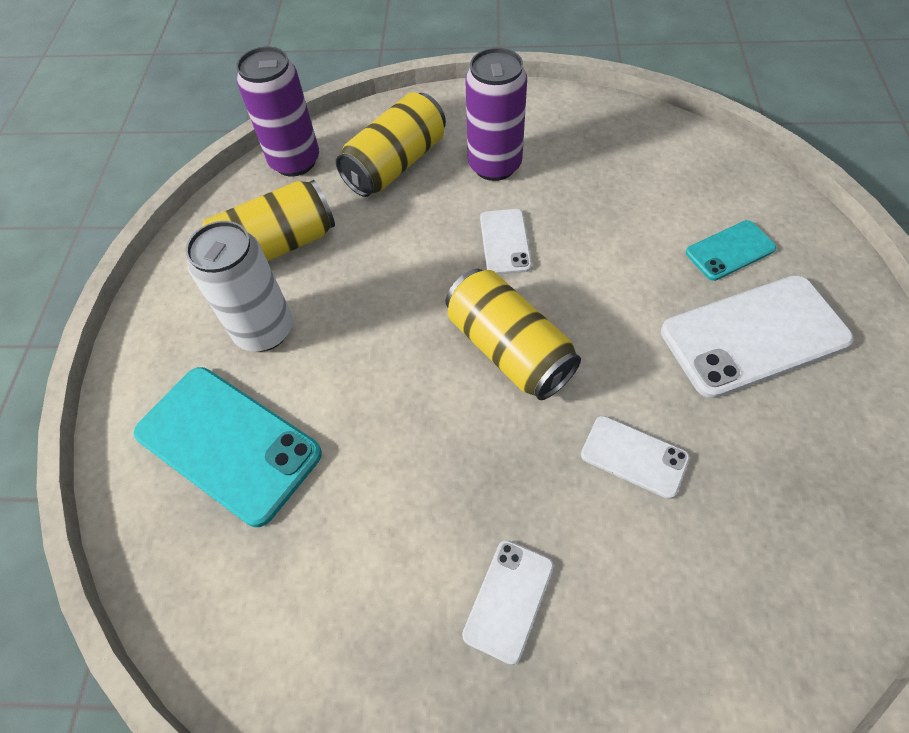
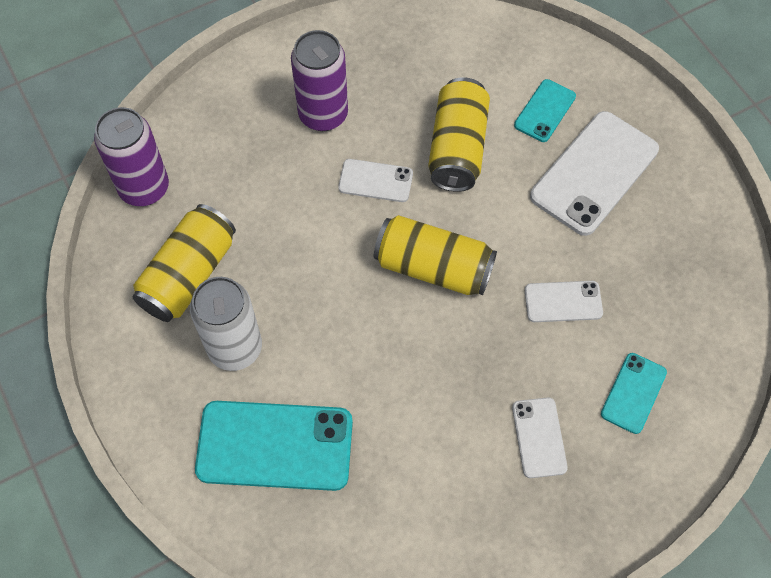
camera: 35 degrees left, 5 degrees up
yellow can [336,92,446,197] -> yellow can moved to [428,77,490,192]
white phone [480,209,532,275] -> white phone turned 45 degrees counterclockwise [338,159,413,202]
none -> turquoise phone [601,353,667,434]

